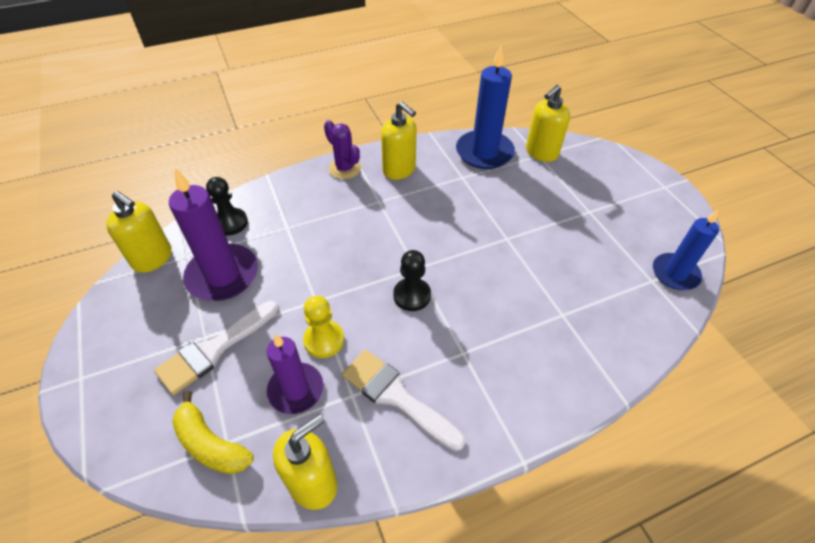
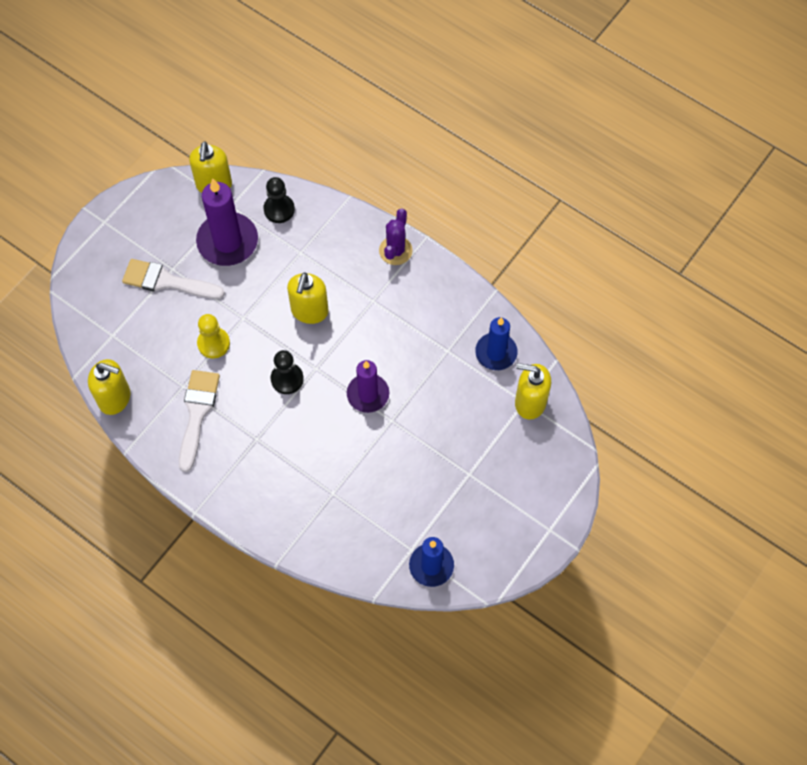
camera: 60 degrees right, 15 degrees up
yellow banana [172,391,254,474] -> none
purple candle [267,334,323,414] -> purple candle moved to [347,360,389,413]
yellow soap dispenser [381,102,417,180] -> yellow soap dispenser moved to [287,272,329,324]
blue candle [456,46,515,169] -> blue candle [475,317,518,370], size x0.66

